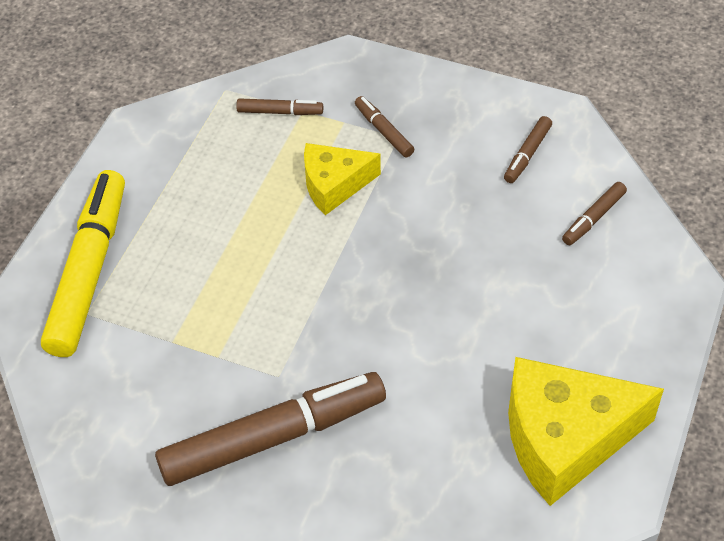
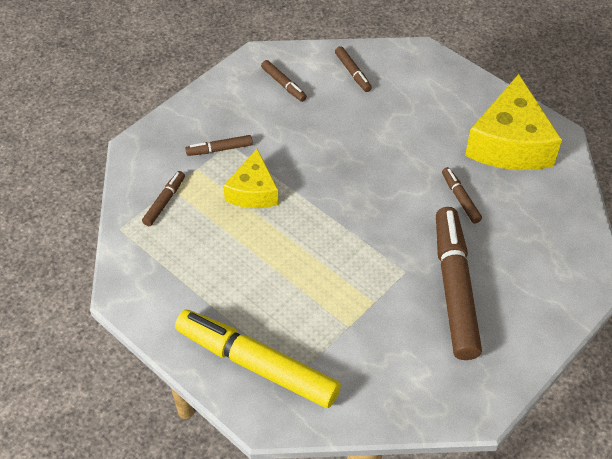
camera: 70 degrees left, 0 degrees up
none -> brown marker [442,167,482,223]

